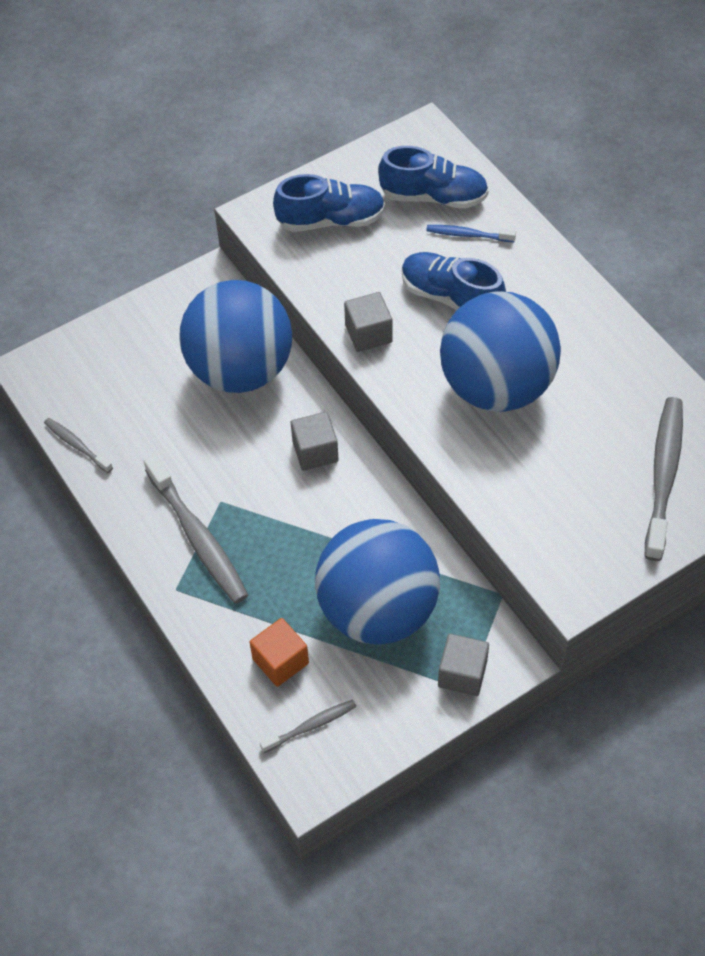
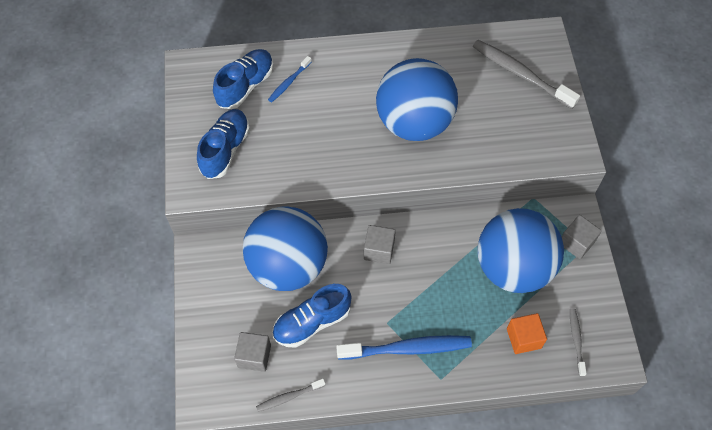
camera: 65 degrees left, 5 degrees up
grey toothbrush [144,454,248,604] -> blue toothbrush [336,335,472,360]
grey cube [344,292,392,352] -> grey cube moved to [234,332,271,372]
blue shoe [402,252,506,310] -> blue shoe moved to [272,284,352,348]

